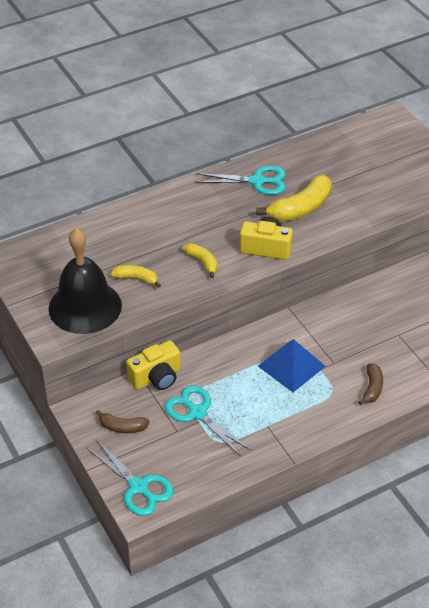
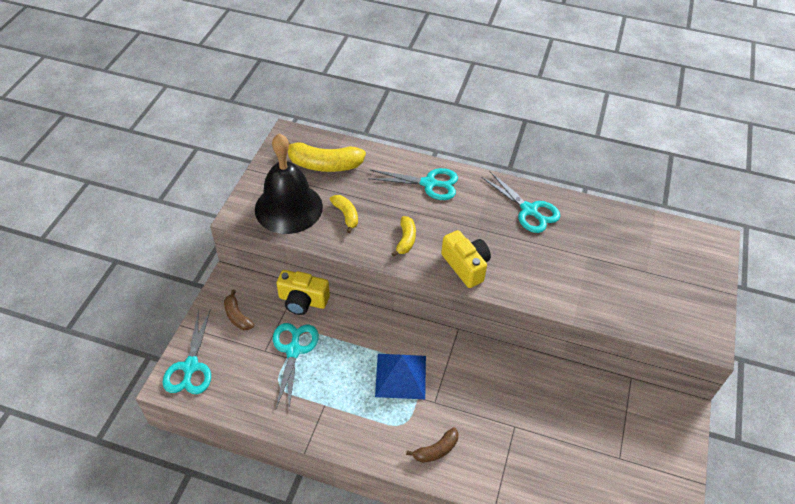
camera: 45 degrees right, 5 degrees up
yellow banana [256,174,332,222] -> yellow banana moved to [288,142,366,172]
none -> turquoise scissors [368,168,458,200]

